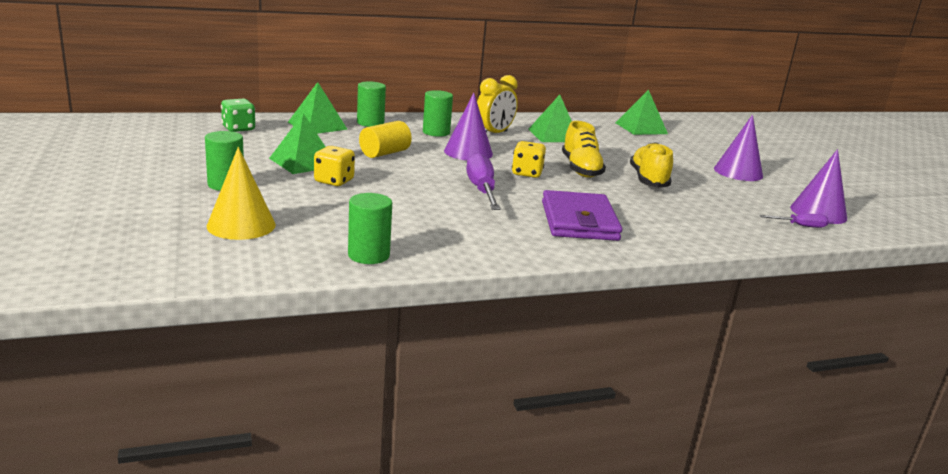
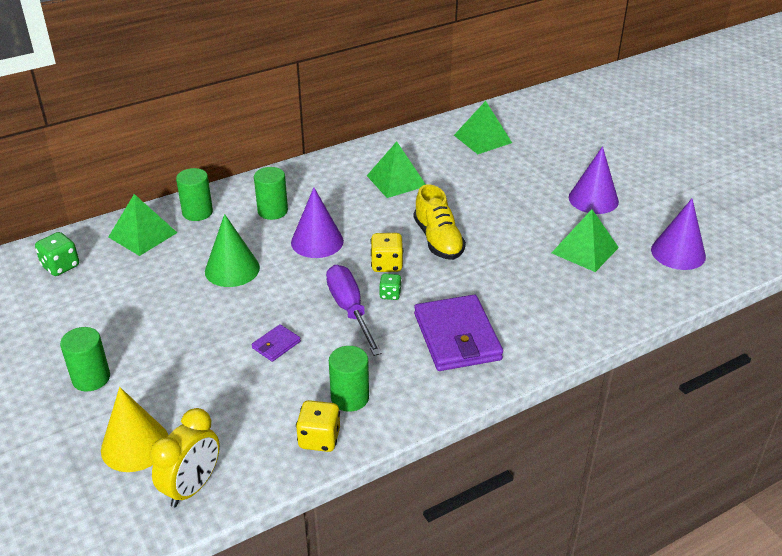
camera: 10 degrees left, 15 degrees up
green pyramid [269,113,325,174] -> green pyramid moved to [552,209,619,272]
yellow dice [314,146,355,186] -> yellow dice moved to [296,400,340,452]
green cylinder [348,193,392,264] -> green cylinder moved to [329,346,369,412]
yellow cylinder [359,121,412,158] -> green cone [205,214,260,287]
yellow clock [477,75,518,133] -> yellow clock moved to [151,408,220,507]
yellow shoe [630,142,673,188] -> none
purple screwdriver [760,214,829,228] -> none
none -> purple wallet [252,324,301,362]
none -> green dice [379,274,402,300]

